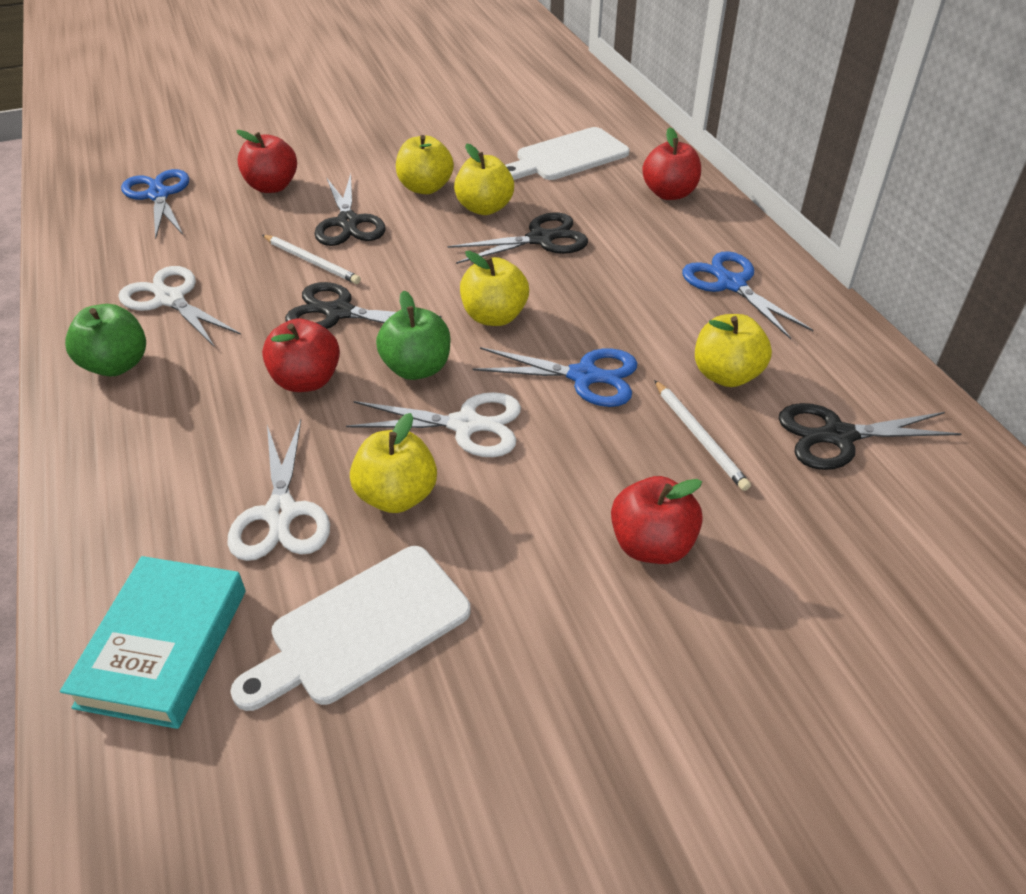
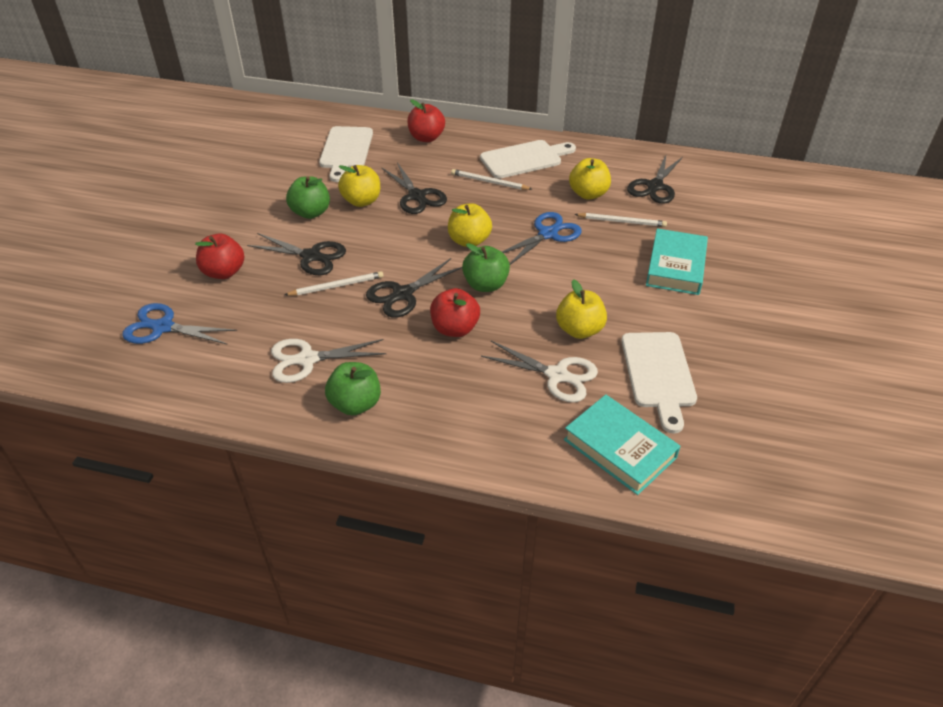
camera: 55 degrees left, 0 degrees up
white scissors [346,392,521,457] -> none
yellow apple [396,135,454,194] -> green apple [286,176,330,219]
black scissors [448,212,588,264] -> black scissors turned 135 degrees clockwise [382,162,447,214]
red apple [611,476,703,564] -> turquoise book [646,228,708,295]
blue scissors [682,251,813,339] -> white cutting board [480,140,576,179]
none -> white pencil [451,169,532,190]

